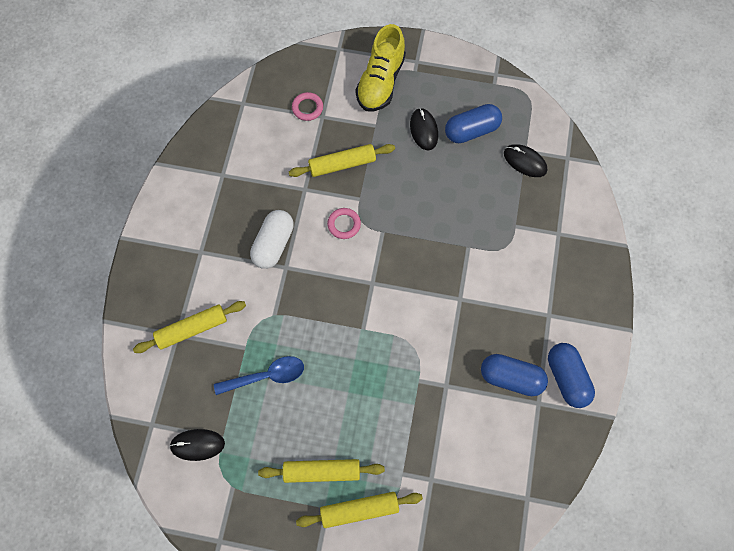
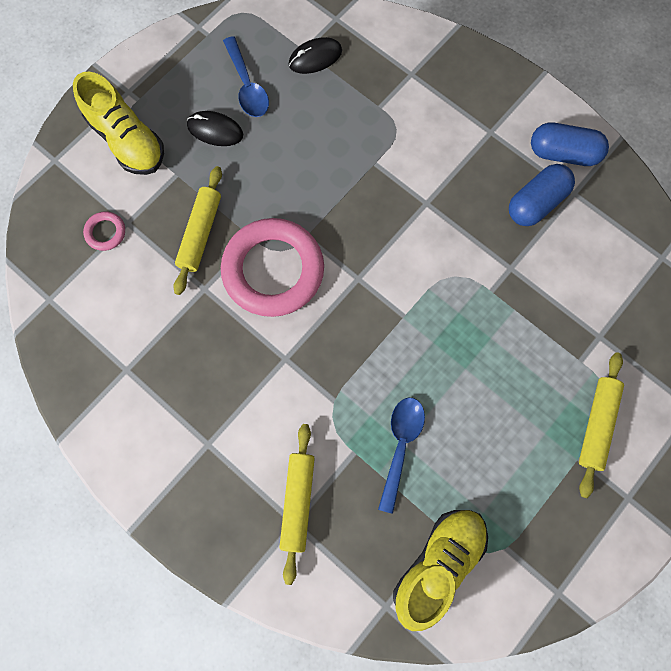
camera: 60 degrees left, 5 degrees up
black mouse [169,429,225,461] -> yellow shoe [393,510,488,631]
white capsule [250,210,294,269] -> none
yellow rolling pin [258,459,385,483] -> none
pink ring [327,208,361,239] -> pink ring [221,218,324,317], size x2.43
blue capsule [445,104,502,143] -> blue spoon [223,36,269,117]

